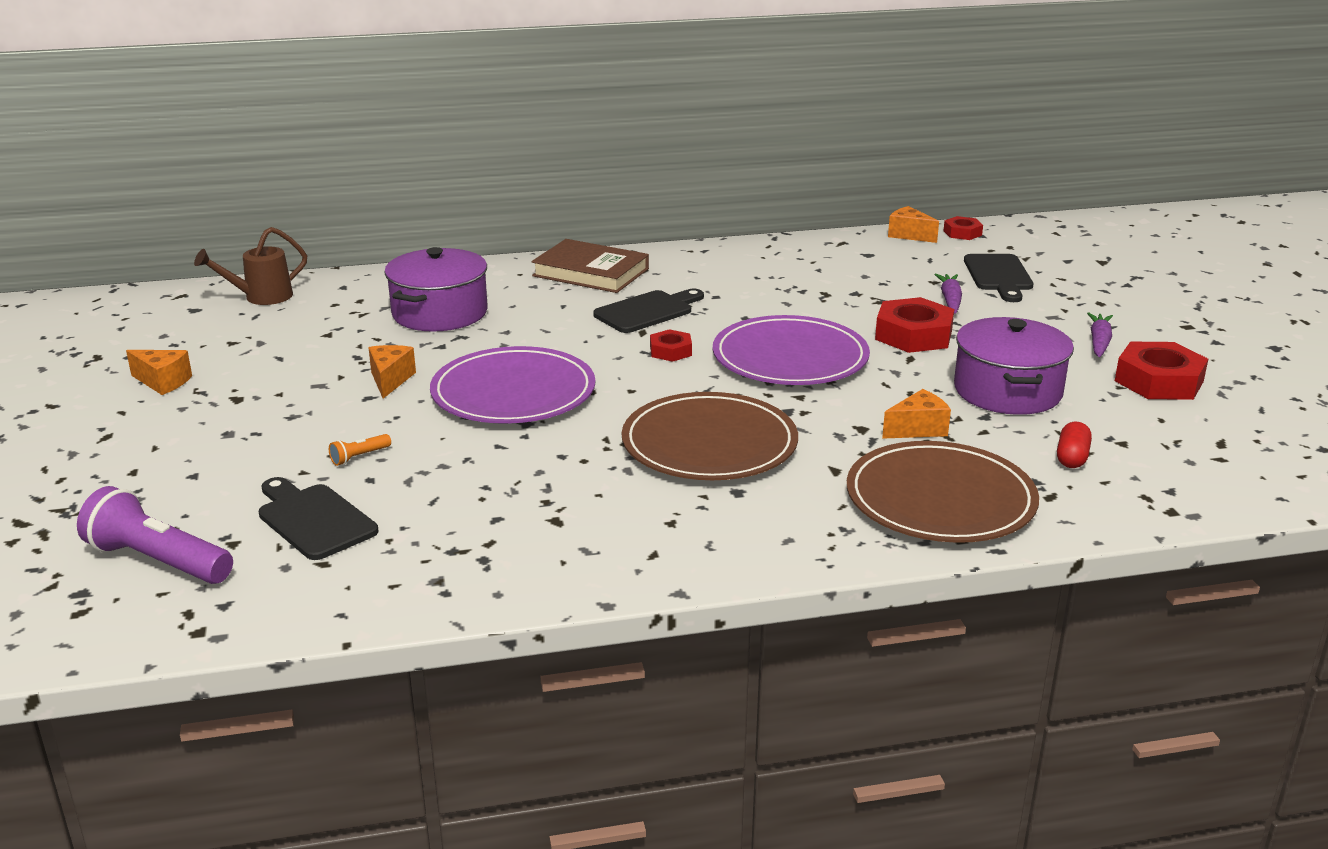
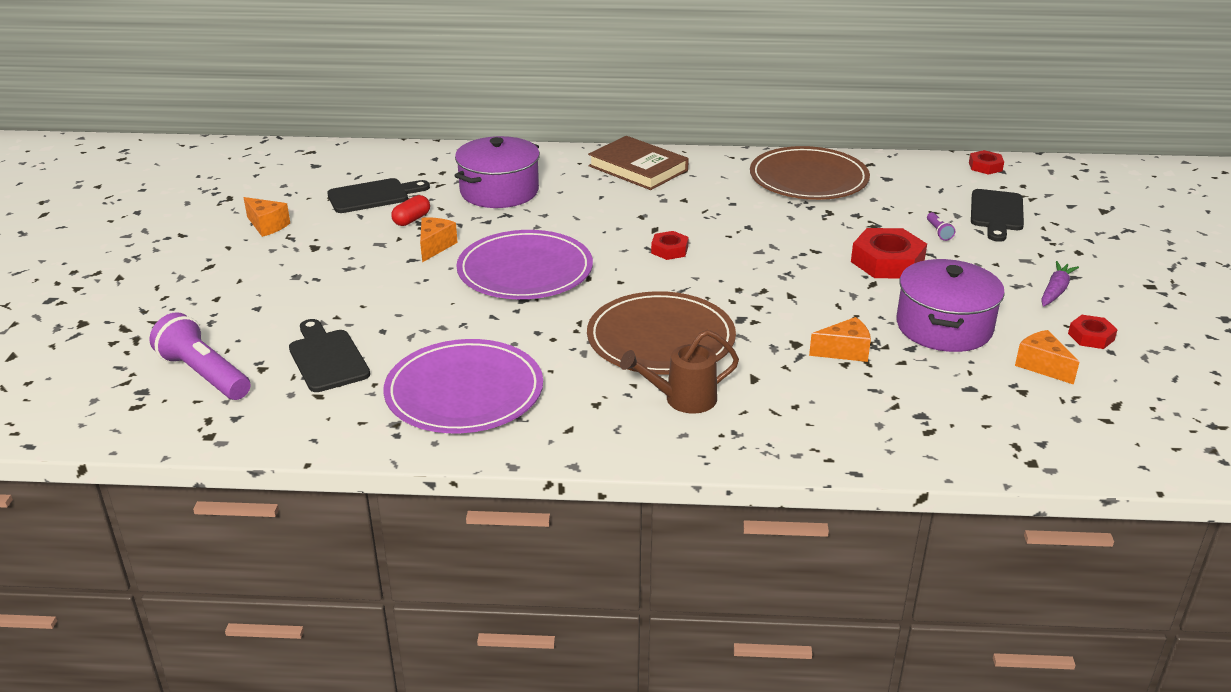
camera: 15 degrees right, 5 degrees up
brown watering can [194,227,307,305] -> brown watering can moved to [620,330,739,414]
orange flashlight [329,434,391,466] -> none
black cutting board [593,289,704,333] -> black cutting board moved to [327,178,430,213]
purple plate [713,315,870,385] -> purple plate moved to [383,339,543,433]
brown plate [847,441,1039,543] -> brown plate moved to [750,146,870,200]
orange cheese [888,206,939,243] -> orange cheese moved to [1015,330,1079,385]
purple carrot [934,274,962,314] -> purple flashlight [927,212,955,241]
red capsule [1057,422,1092,468] -> red capsule moved to [391,195,430,226]
red nut [1115,342,1208,400] -> red nut [1068,315,1118,349], size x0.55

